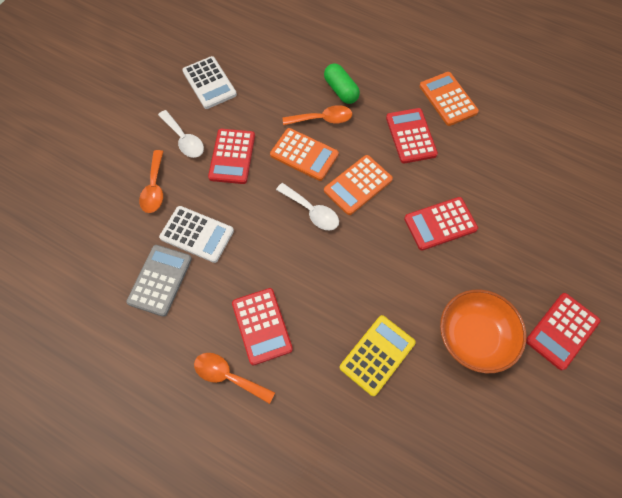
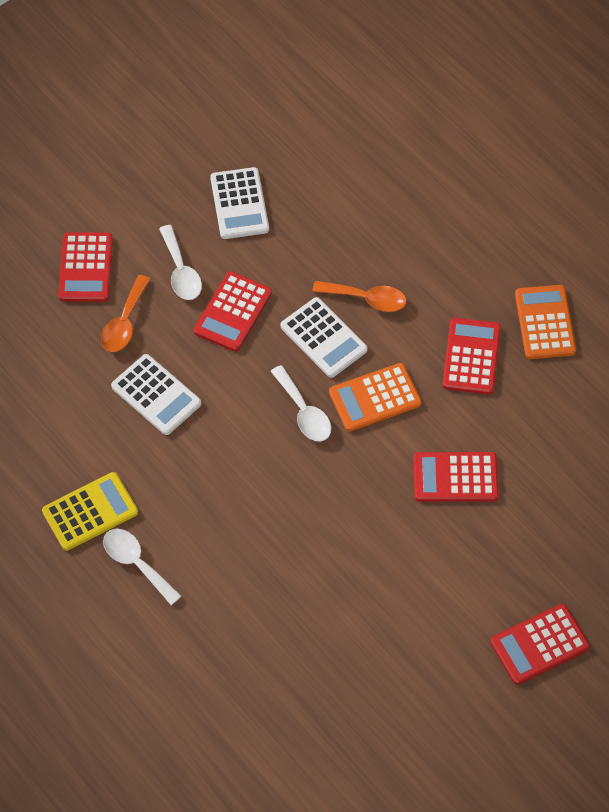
camera: 20 degrees right, 5 degrees down
grey calculator [126,245,192,317] -> none
orange spoon [194,353,275,404] -> white spoon [103,529,181,605]
red calculator [232,288,293,365] -> red calculator moved to [58,232,113,302]
orange calculator [270,128,339,181] -> white calculator [281,297,368,378]
green capsule [324,63,360,104] -> none
yellow calculator [340,315,416,396] -> yellow calculator moved to [42,472,138,551]
orange bowl [440,289,526,373] -> none

